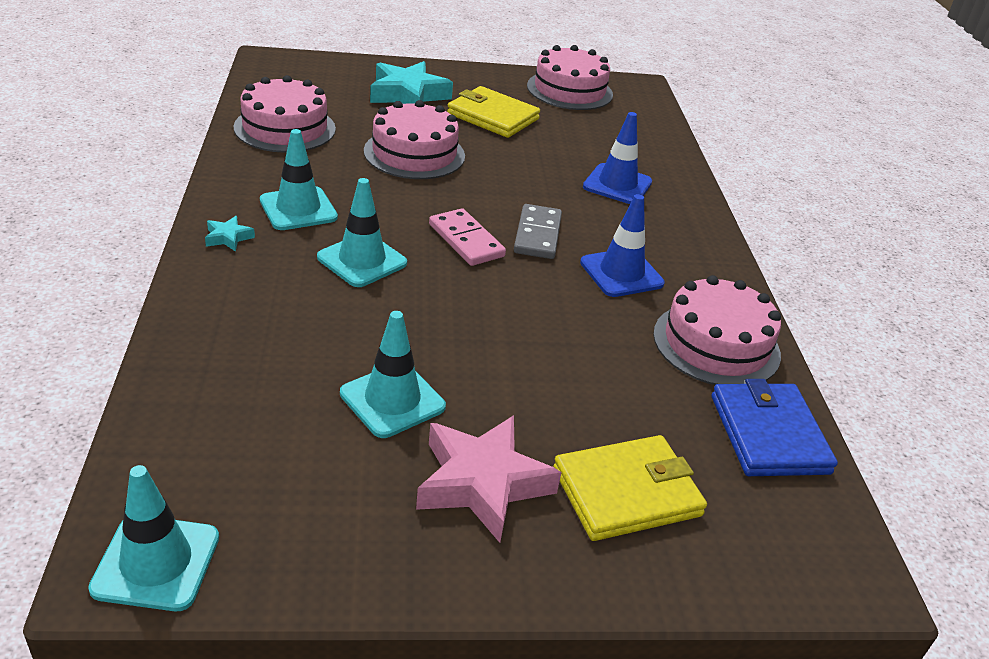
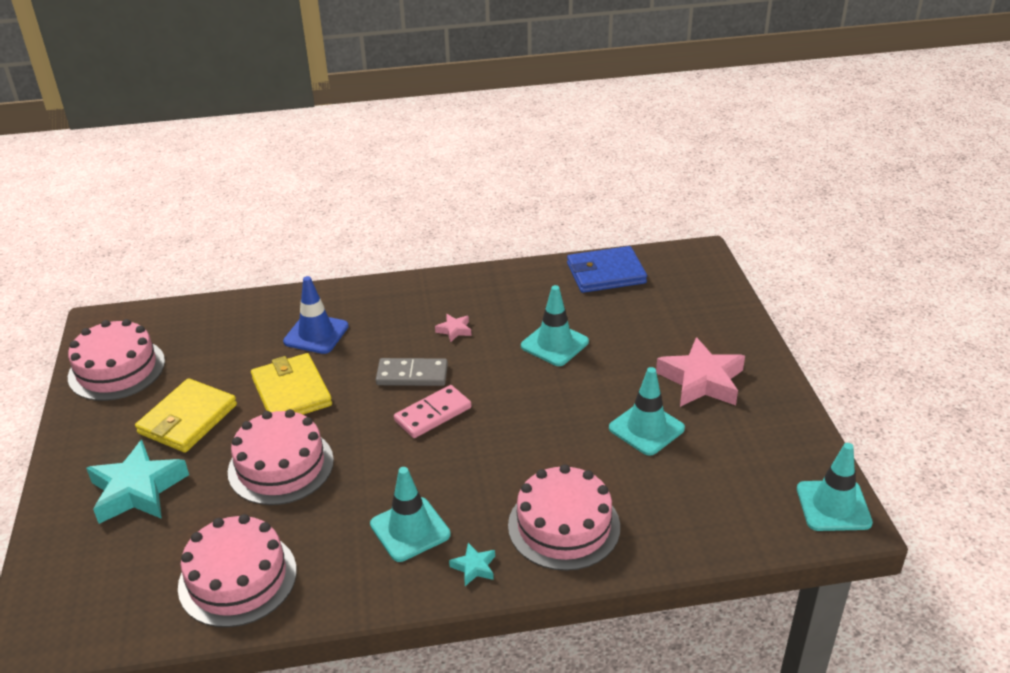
camera: 90 degrees left, 0 degrees up
turquoise traffic cone [317,178,407,287] -> turquoise traffic cone moved to [521,285,589,366]
yellow wallet [553,435,707,541] -> yellow wallet moved to [251,353,332,415]
blue traffic cone [580,194,665,297] -> pink star [435,314,472,342]
pink cake [653,275,781,385] -> pink cake moved to [508,464,620,571]

